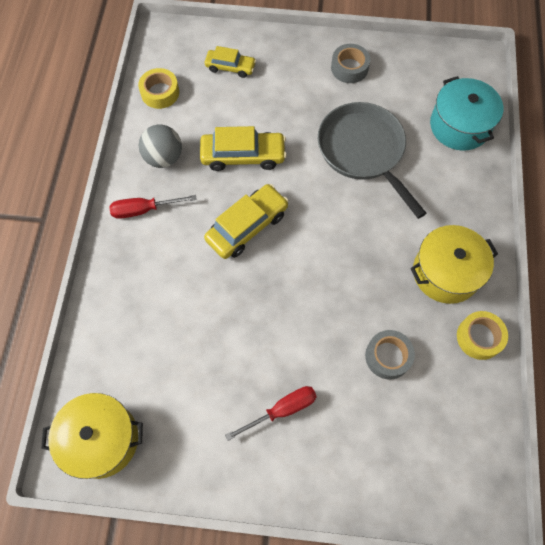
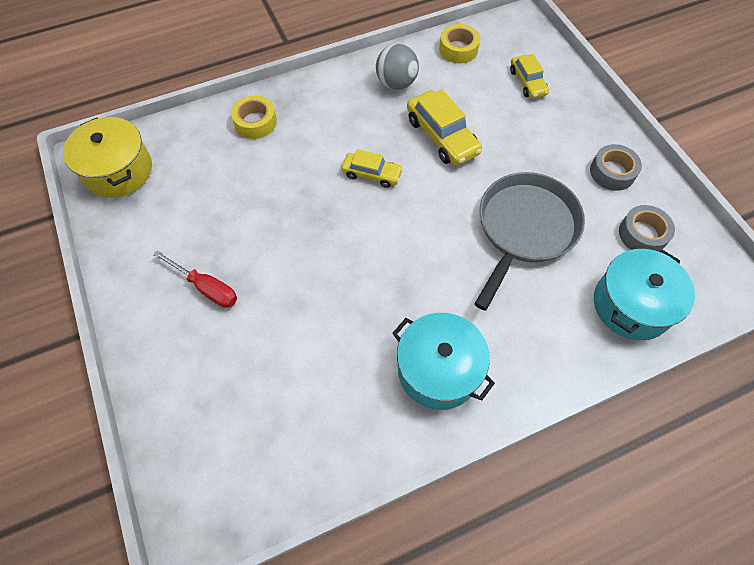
camera: 60 degrees right, 5 degrees down
red screwdriver [109,195,197,219] -> none
yellow car [204,184,289,259] -> yellow car [342,149,403,188], size x0.63
grey tape [365,330,415,379] -> grey tape moved to [619,205,675,252]
yellow pot [410,225,498,304] -> turquoise pot [392,313,495,410]
yellow tape [457,311,508,360] -> yellow tape moved to [231,95,277,139]

